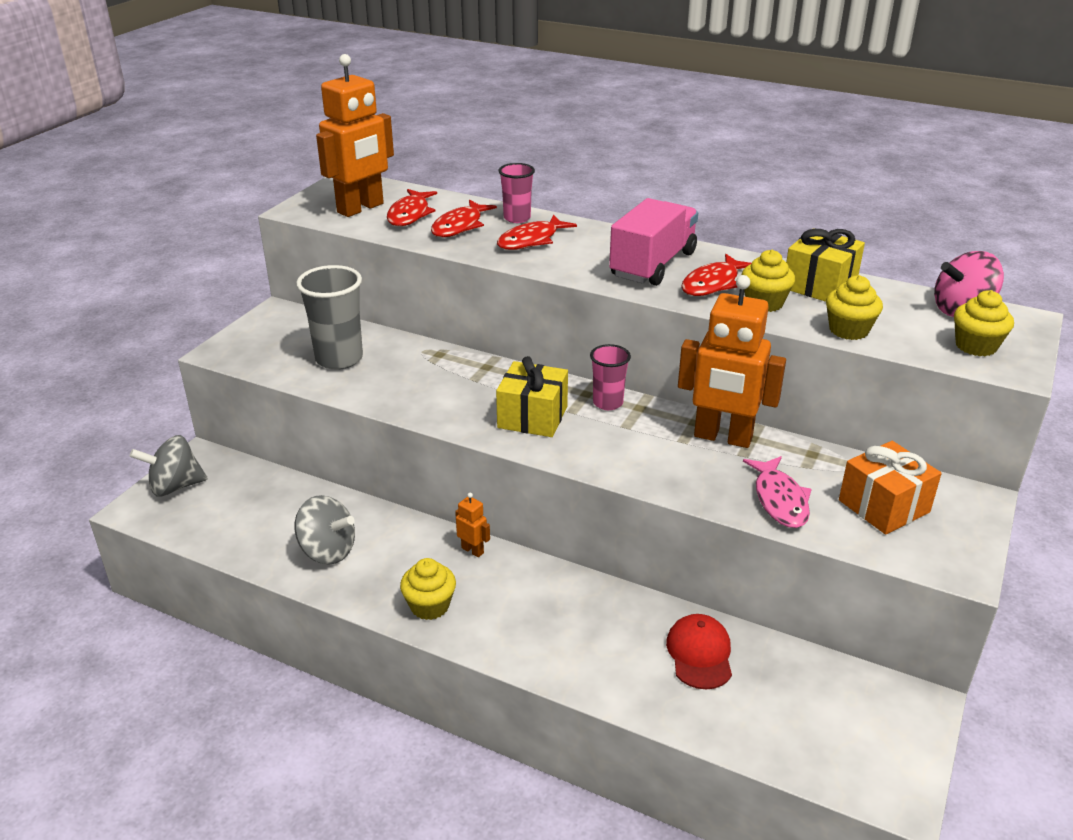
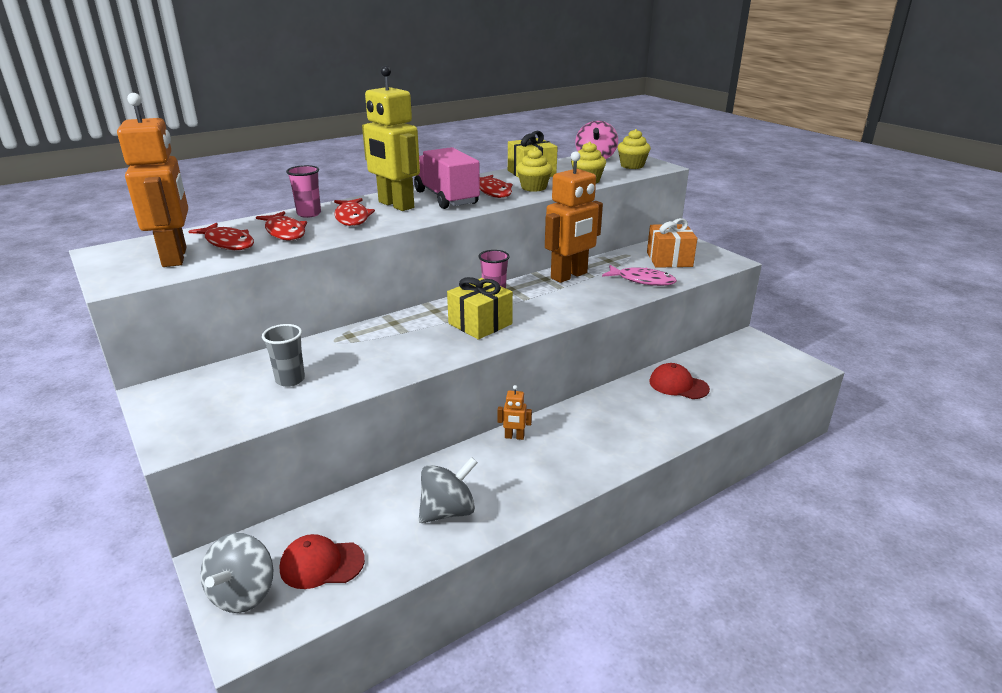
camera: 60 degrees left, 5 degrees down
grey cup [296,265,363,370] -> grey cup [262,324,305,387], size x0.60
yellow cupcake [400,558,456,620] -> none
orange robot [455,493,490,557] -> orange robot turned 150 degrees counterclockwise [498,385,532,440]
none -> red cap [280,534,365,589]
none -> yellow robot [362,66,420,211]

